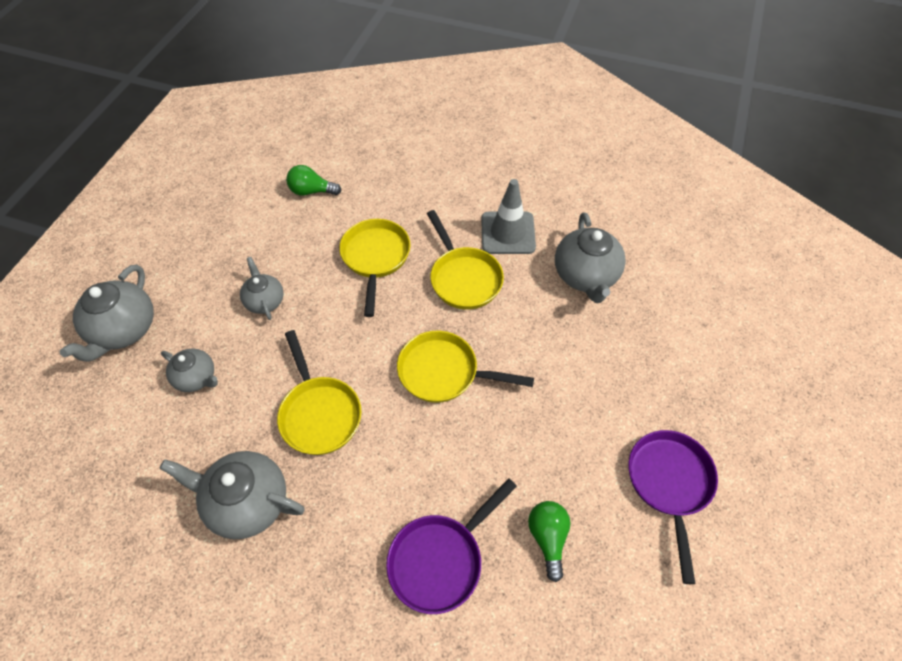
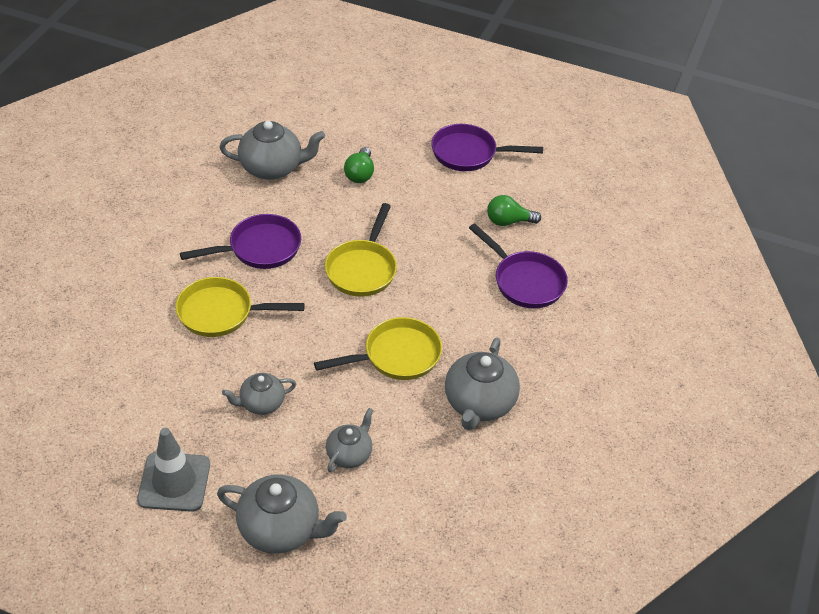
camera: 90 degrees left, 10 degrees down
green light bulb [286,165,342,196] -> green light bulb moved to [344,147,374,183]
yellow pan [427,210,504,310] -> purple pan [180,214,301,269]
grey traffic cone [481,179,536,254] -> grey traffic cone moved to [137,428,210,512]

